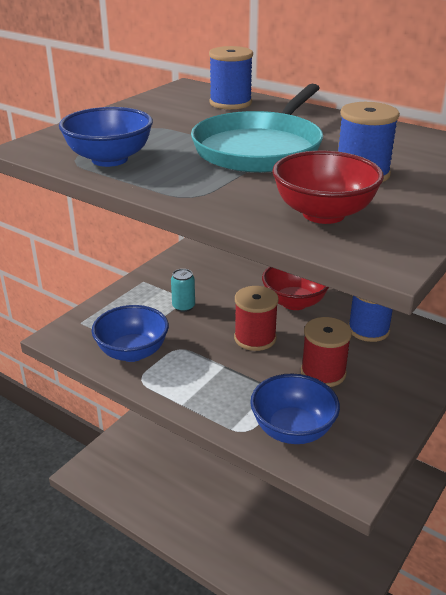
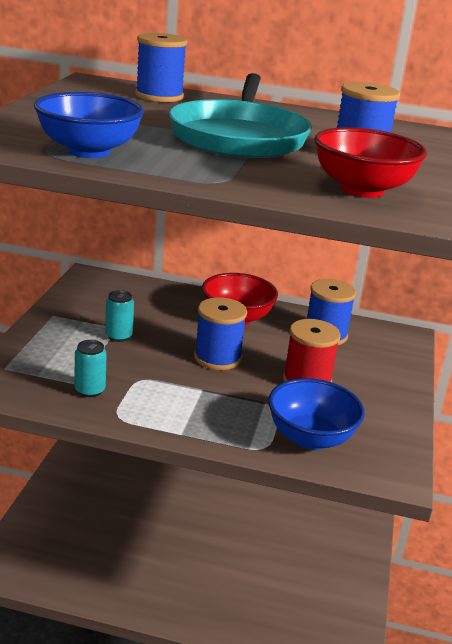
camera: 25 degrees left, 5 degrees down
blue bowl [92,305,169,362] -> turquoise can [75,340,107,397]
red spool [234,286,279,351] -> blue spool [194,297,247,370]

